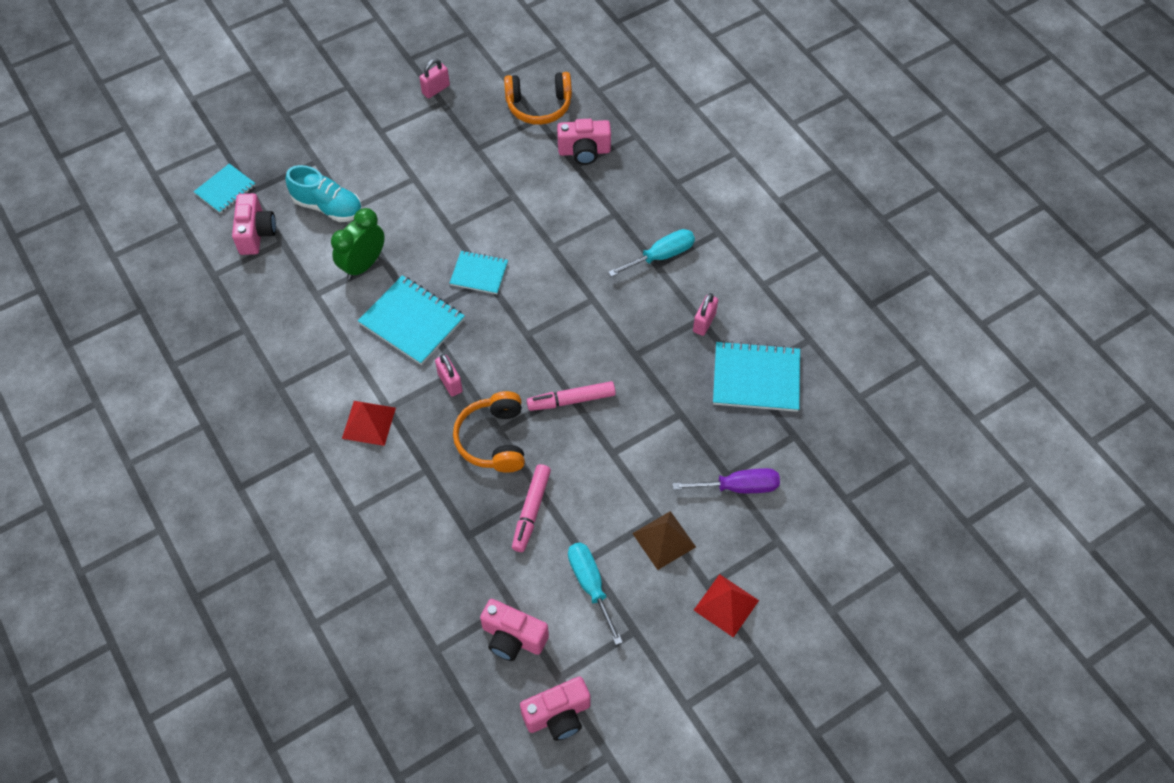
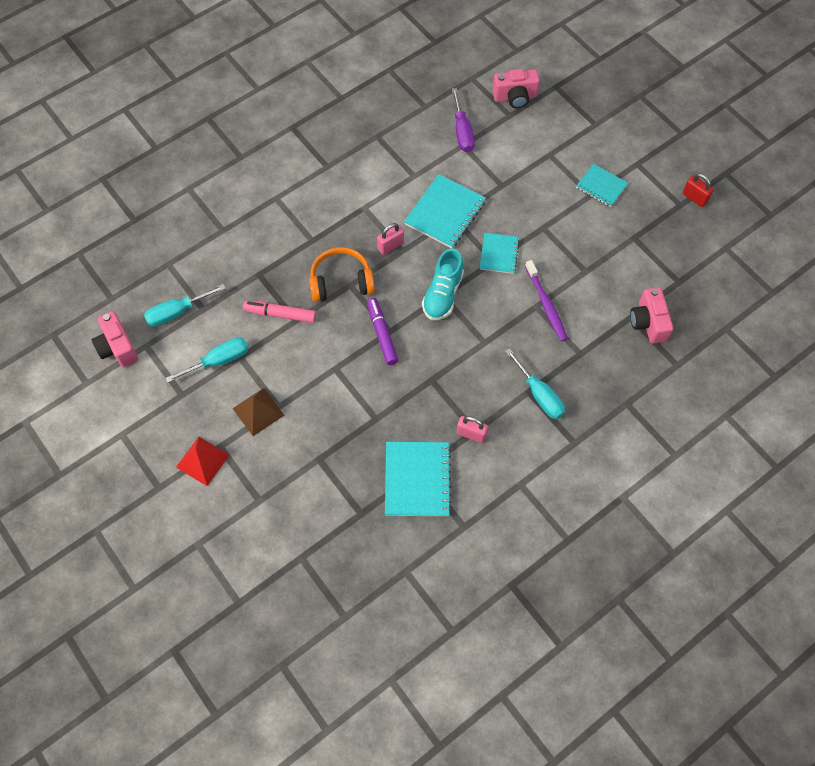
camera: 85 degrees right, 5 degrees up
turquoise notebook [194,164,256,214] -> turquoise notebook moved to [576,164,628,207]
turquoise shoe [285,165,362,222] -> turquoise shoe moved to [422,248,464,320]
green clock [331,208,385,280] -> none
red pyramid [342,401,396,446] -> none
pink padlock [419,59,450,99] -> red padlock [682,173,714,207]
pink camera [480,599,549,661] -> turquoise screwdriver [144,284,226,327]
orange headphones [504,72,572,125] -> none
pink marker [527,381,616,411] -> purple marker [367,298,398,365]
purple screwdriver [673,468,780,493] -> purple screwdriver moved to [452,88,475,152]
none -> purple toothbrush [525,260,568,341]

